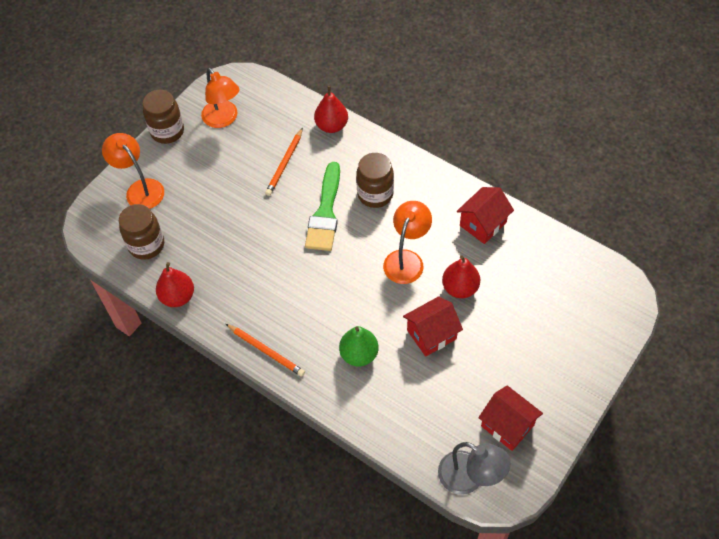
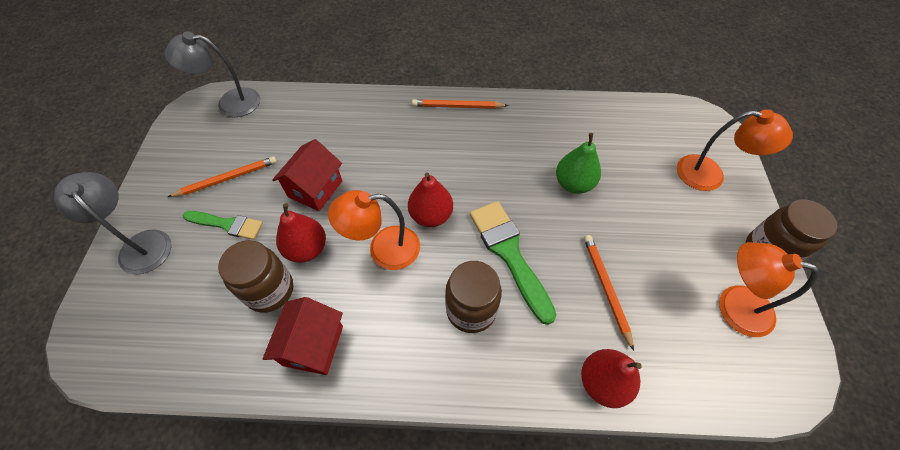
camera: 145 degrees right, 0 degrees up
brown jar [119,204,164,260] -> brown jar moved to [218,240,293,313]
red pear [156,262,194,307] -> red pear moved to [408,172,453,227]
green pear [339,326,379,367] -> green pear moved to [556,133,601,194]
orange lamp [383,201,432,284] -> orange lamp turned 90 degrees clockwise [328,190,420,270]
red house [478,386,543,451] -> none
none -> grey lamp [54,172,172,275]
none -> orange pencil [168,156,277,197]
none -> green brush [183,211,263,240]

